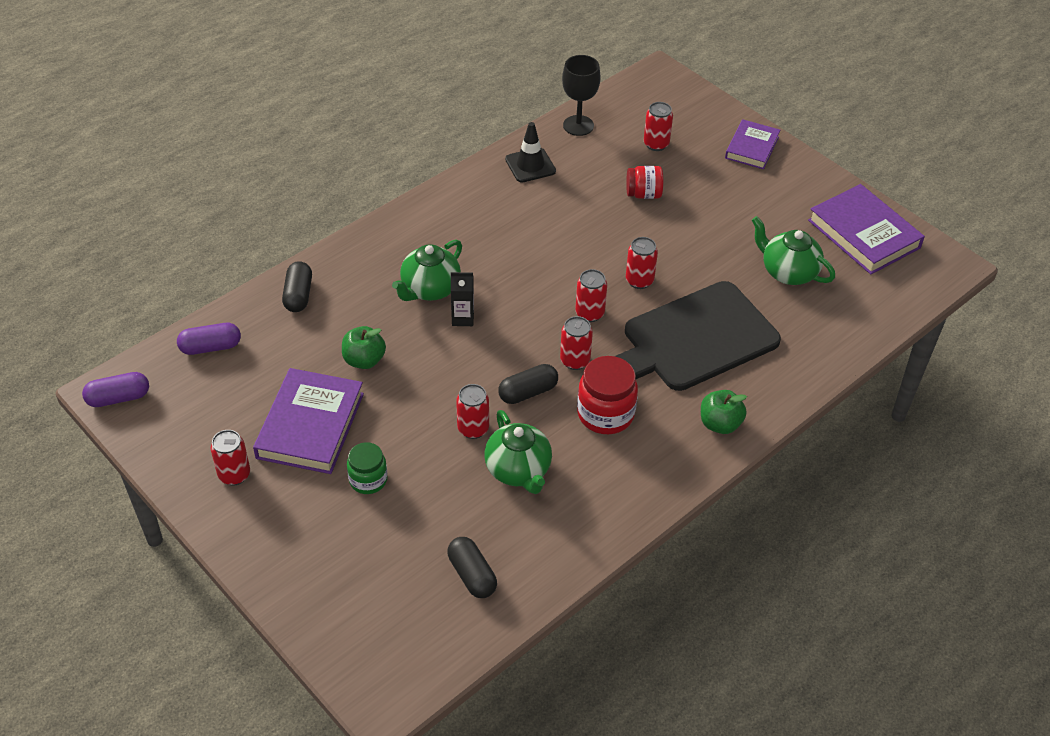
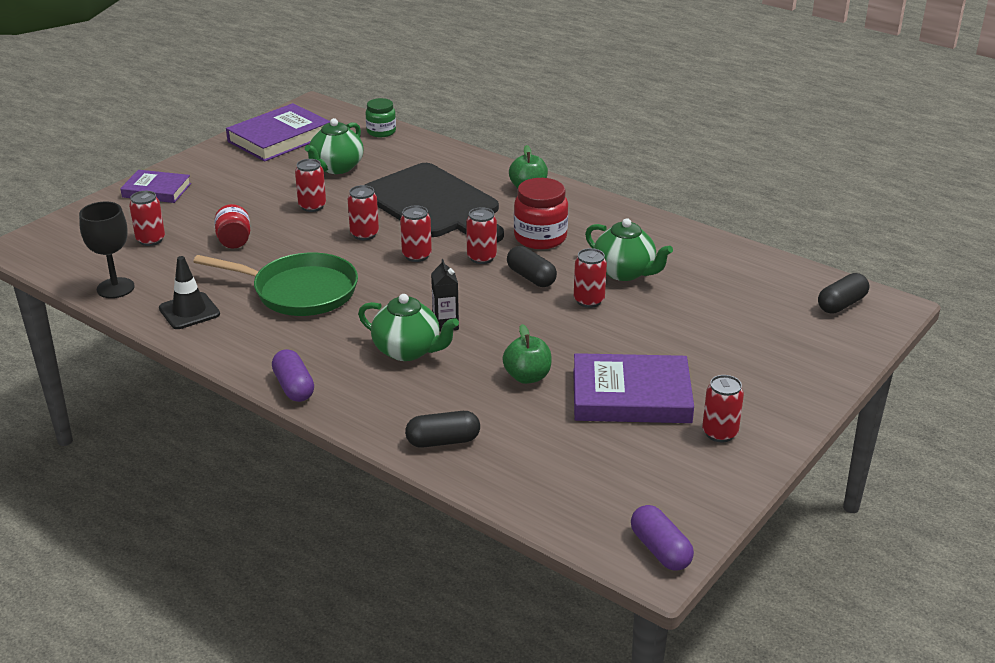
camera: 100 degrees left, 15 degrees down
purple capsule [177,323,241,355] -> purple capsule moved to [272,349,314,402]
green jar [347,442,387,494] -> green jar moved to [366,98,396,137]
black capsule [447,537,497,598] -> black capsule moved to [818,273,869,314]
green teapot [484,410,552,494] -> green teapot turned 75 degrees clockwise [585,218,673,281]
none -> green pan [193,253,358,316]
none -> red can [295,159,326,212]

